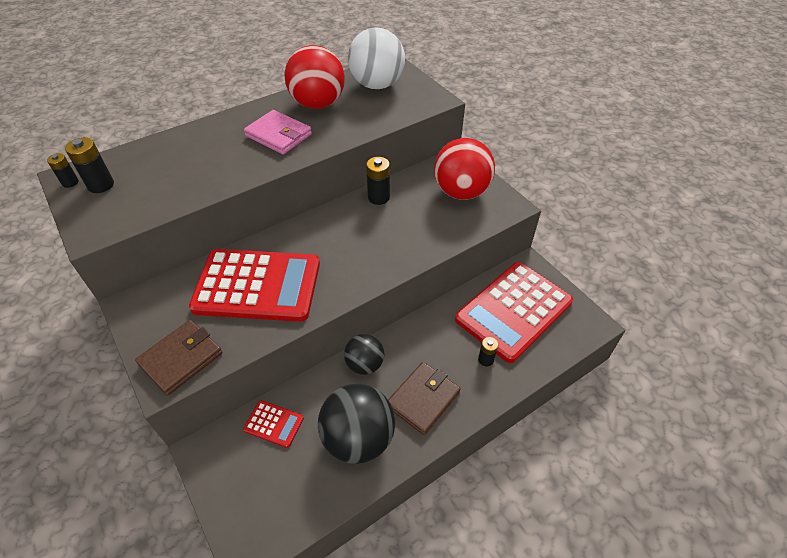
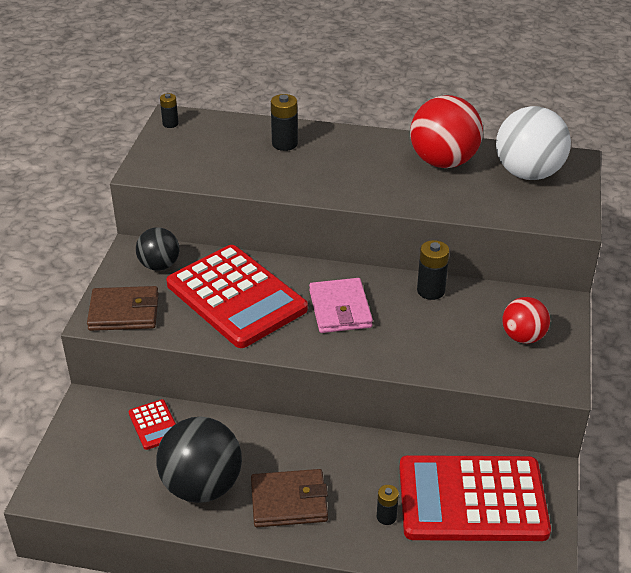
camera: 45 degrees right, 10 degrees down
black battery [65,137,114,193] -> black battery moved to [271,94,298,151]
pink wallet [244,110,312,155] -> pink wallet moved to [309,278,373,333]
black ball [344,334,384,375] -> black ball moved to [136,227,179,271]
red ball [434,138,495,200] -> red ball [502,297,550,344], size x0.59

